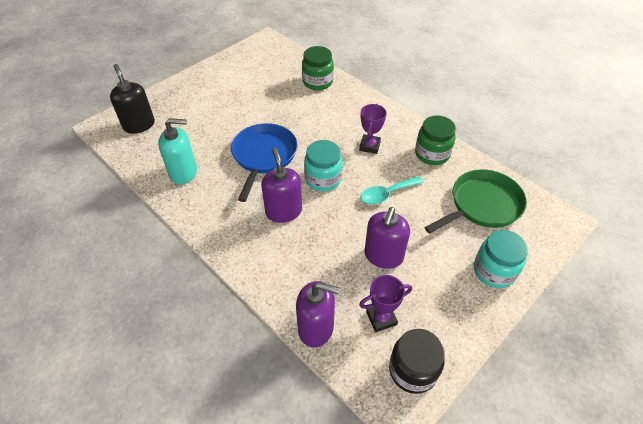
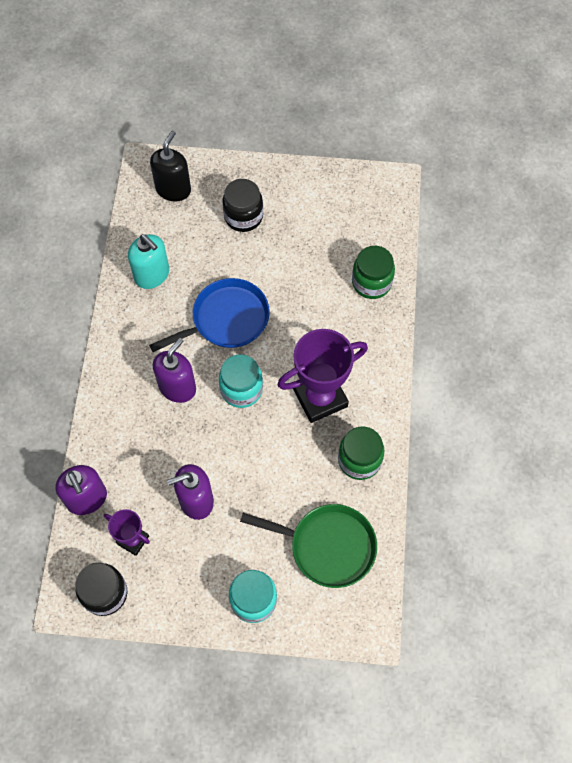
camera: 50 degrees right, 15 degrees up
purple trophy [359,104,387,154] -> purple trophy [277,329,368,423], size x1.87
turquoise spoon [361,176,424,205] -> none
none -> black jar [222,179,263,232]

